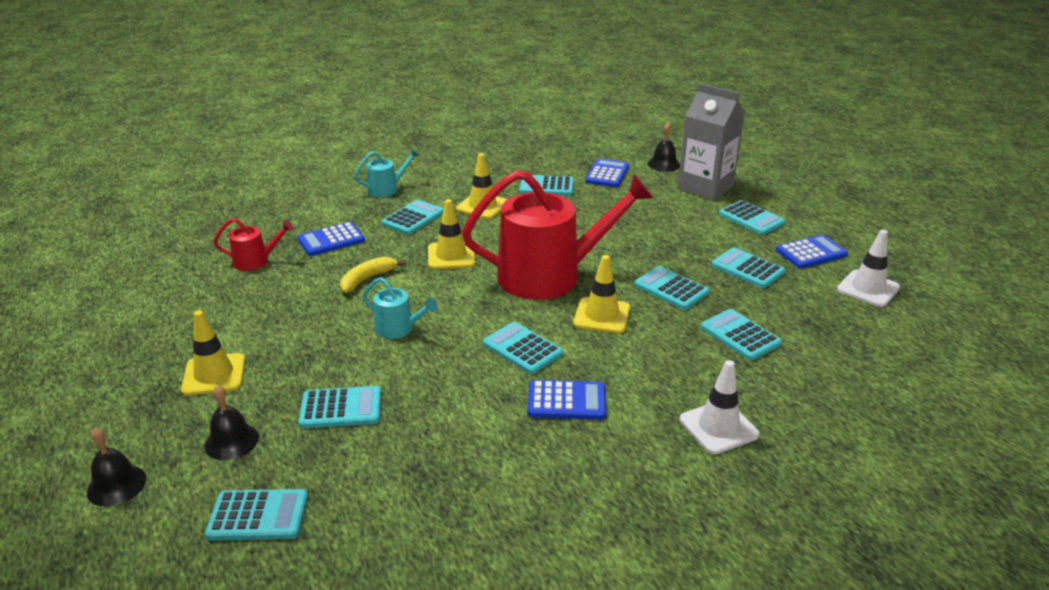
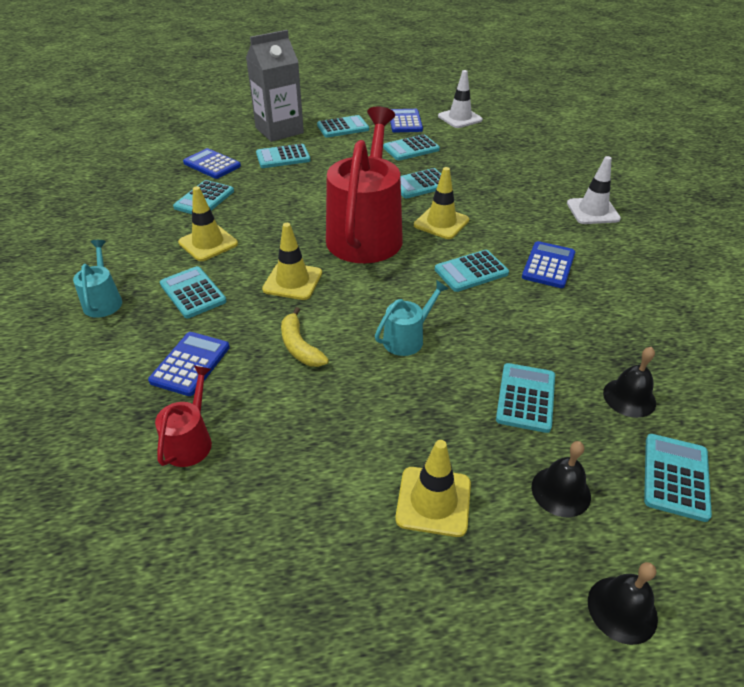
camera: 70 degrees left, 10 degrees up
blue calculator [297,222,365,256] -> blue calculator turned 150 degrees counterclockwise [148,332,230,396]
black bell [648,122,680,172] -> black bell moved to [603,347,656,418]
turquoise calculator [701,309,782,361] -> turquoise calculator moved to [256,144,311,168]

